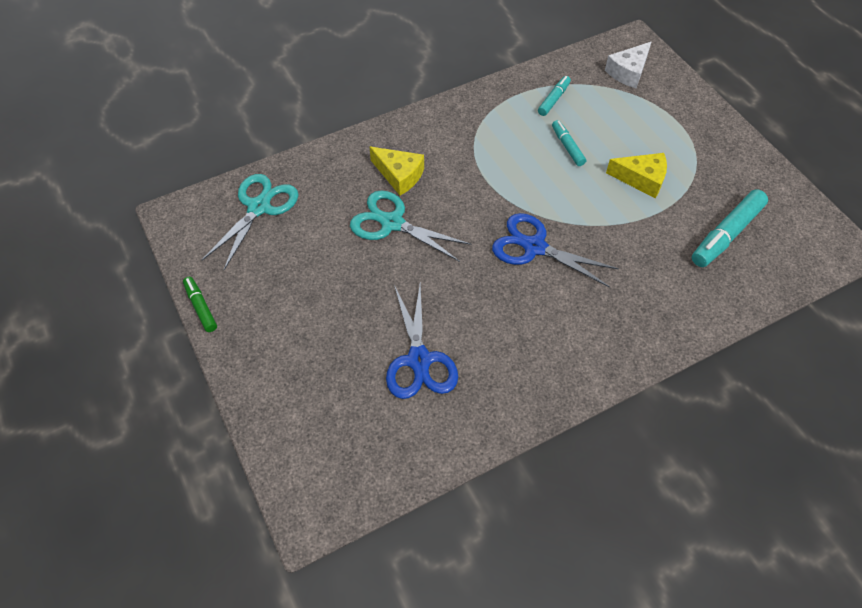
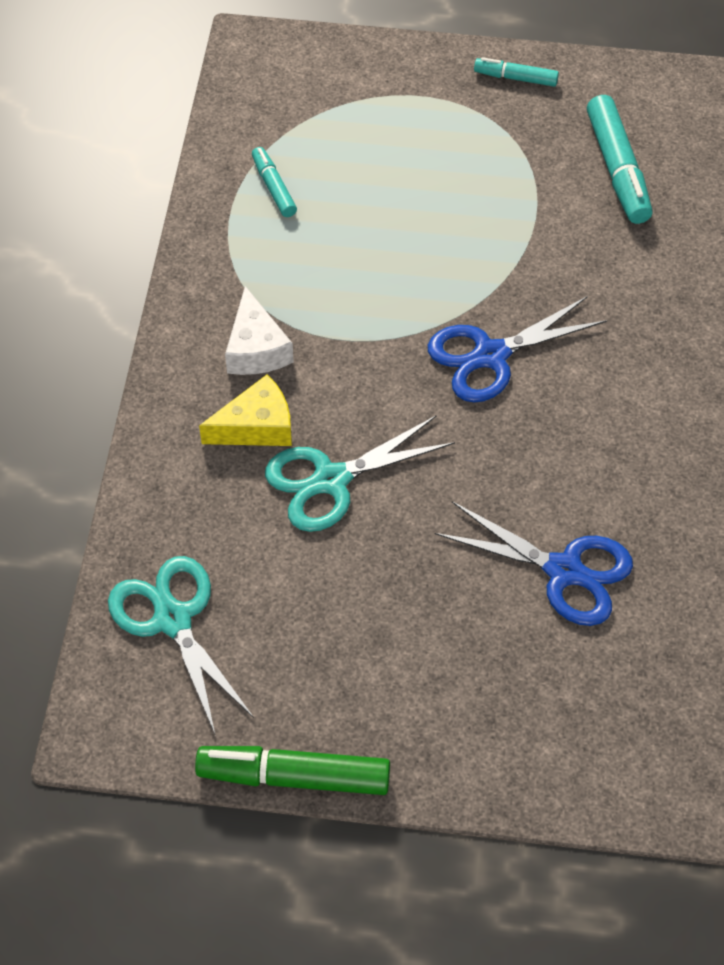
camera: 55 degrees left, 0 degrees up
green marker [183,277,217,332] -> green marker [195,746,390,795], size x1.76
turquoise marker [552,120,586,166] -> turquoise marker moved to [474,57,559,87]
white cheese [605,42,651,88] -> white cheese moved to [225,286,294,375]
yellow cheese [606,153,667,198] -> none

